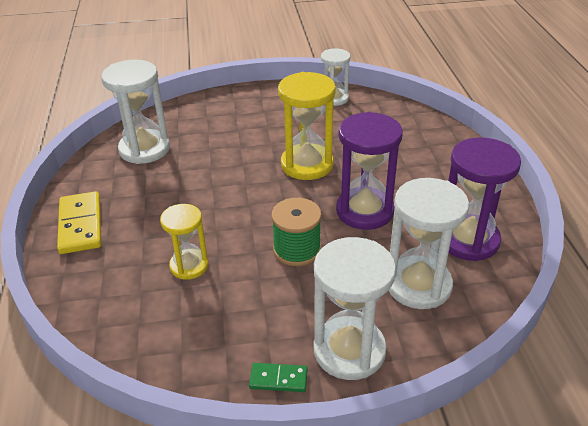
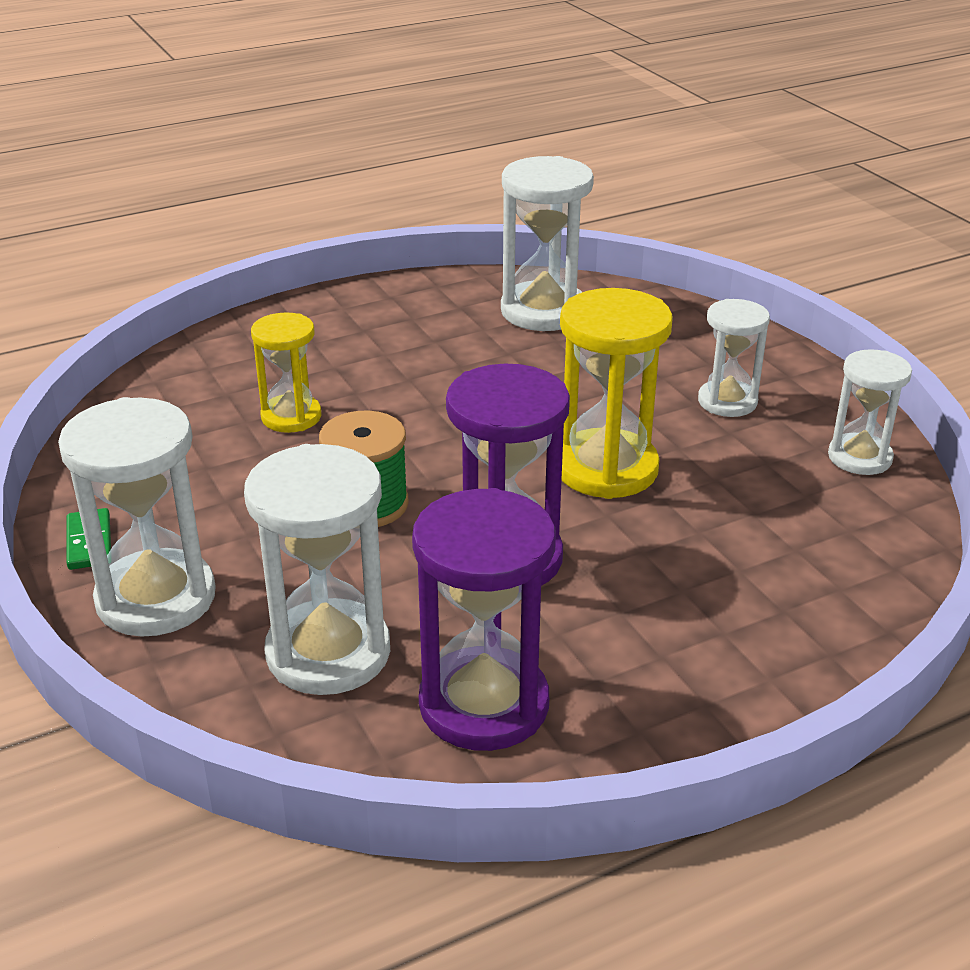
camera: 70 degrees right, 5 degrees down
yellow domino [57,191,102,254] -> none
none -> white hourglass [698,299,770,417]

